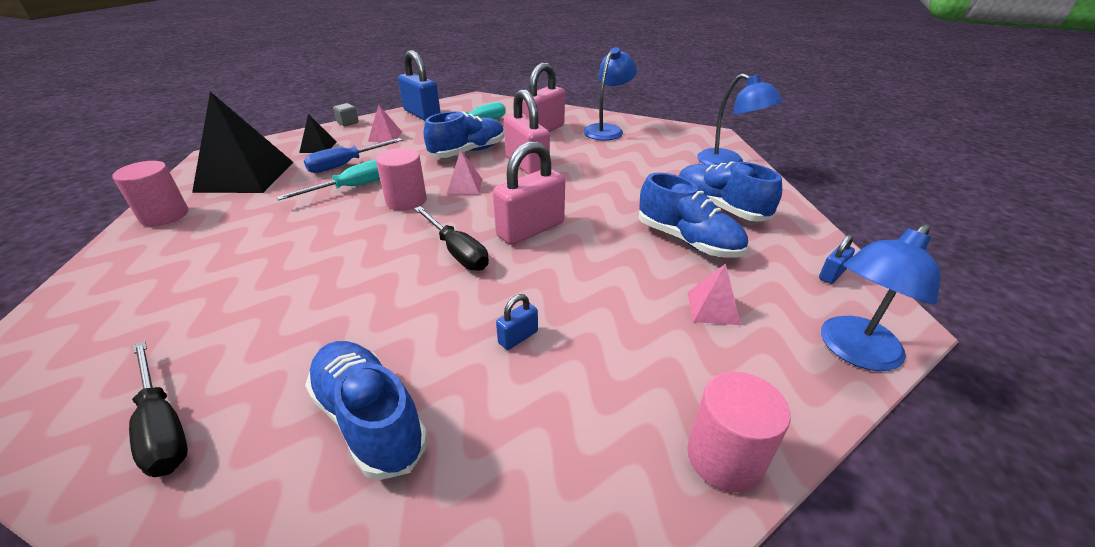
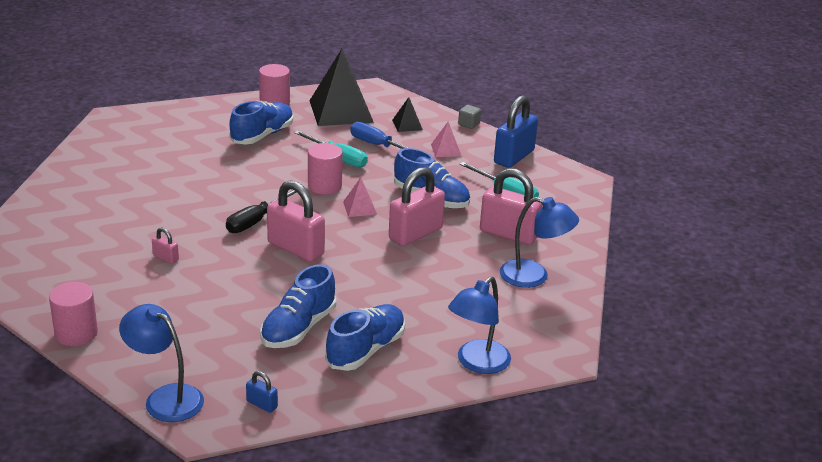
camera: 75 degrees right, 5 degrees down
black screwdriver [129,341,188,477] -> none
blue shoe [305,341,428,480] -> blue shoe moved to [229,101,293,144]
blue padlock [496,294,538,350] -> pink padlock [152,227,179,264]
pink pyramid [687,264,741,325] -> none

